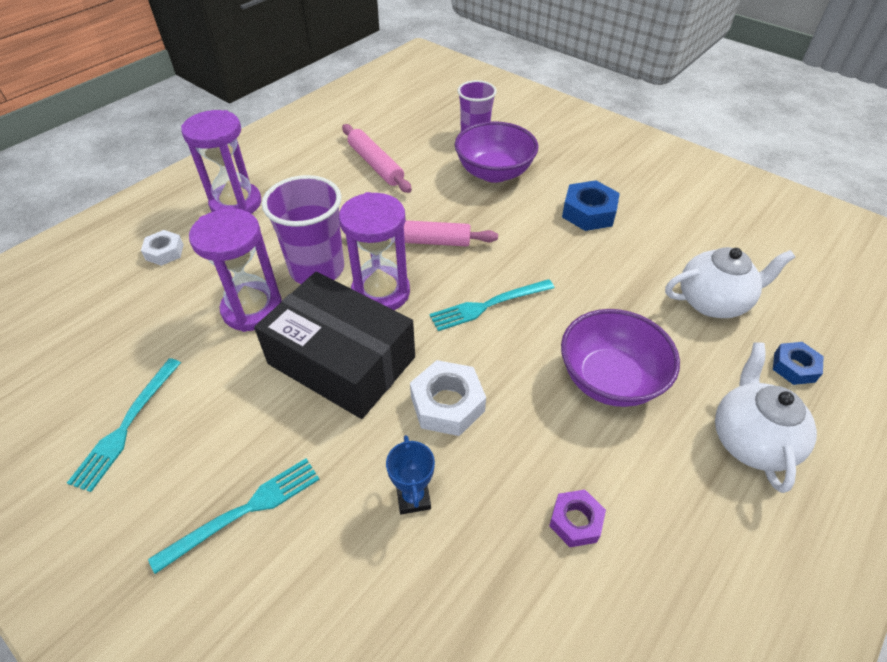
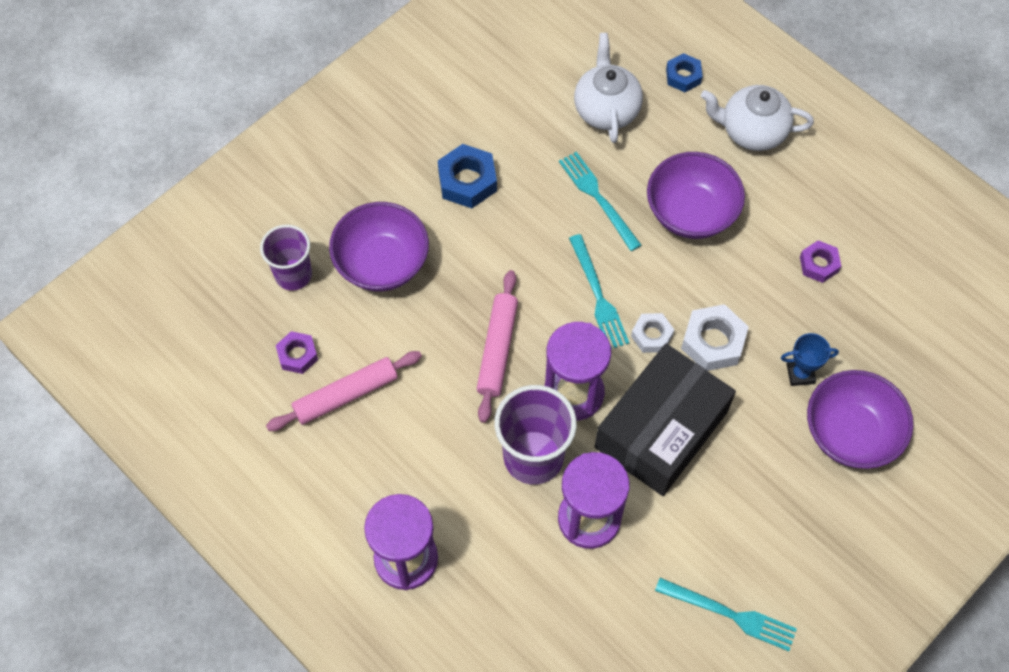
camera: 85 degrees left, 15 degrees up
white nut [141,230,184,266] -> white nut moved to [631,313,674,353]
turquoise fork [148,459,320,574] -> turquoise fork moved to [559,152,641,251]
none -> purple nut [276,331,318,374]
none -> purple bowl [807,370,913,469]

